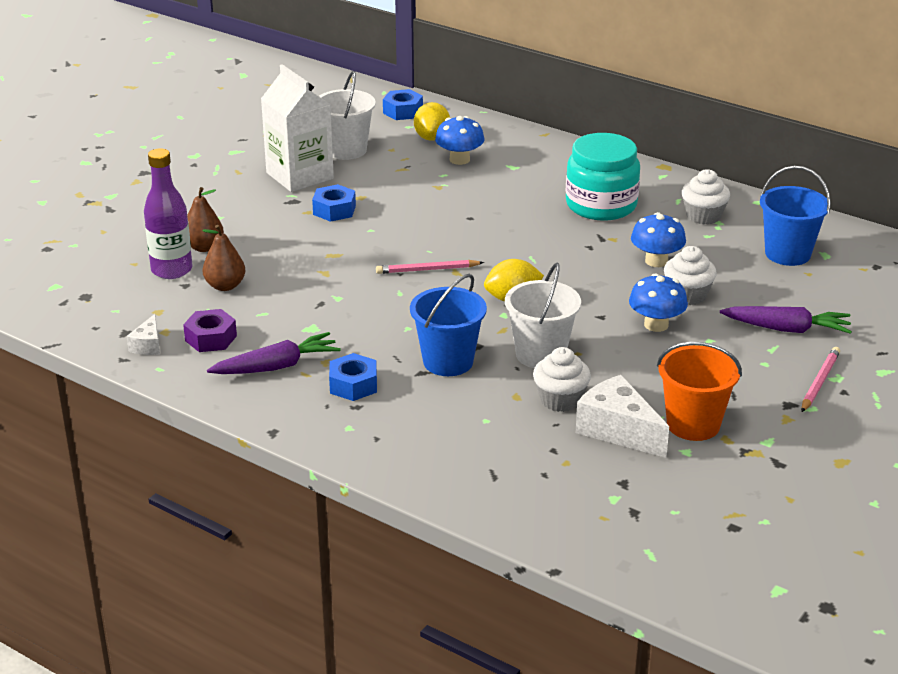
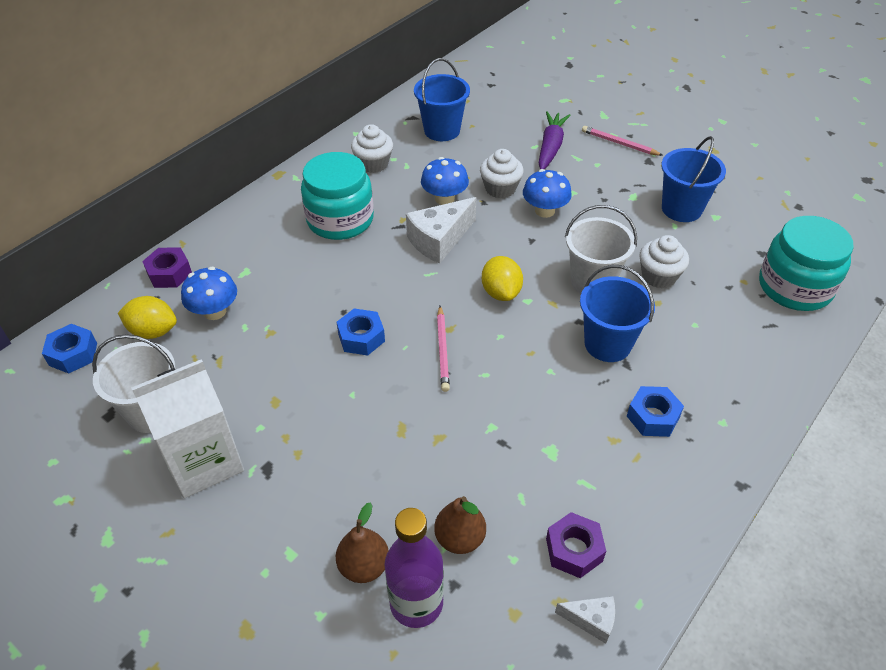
camera: 85 degrees left, 15 degrees up
purple carrot [207,332,341,374] -> none
blue nut [312,184,356,222] -> blue nut moved to [336,308,385,356]
white cheese [575,375,669,458] -> white cheese moved to [406,197,476,264]
orange bucket [657,342,742,441] -> blue bucket [661,136,726,222]
none -> purple nut [142,247,192,288]
none -> turquoise jar [759,216,854,311]

